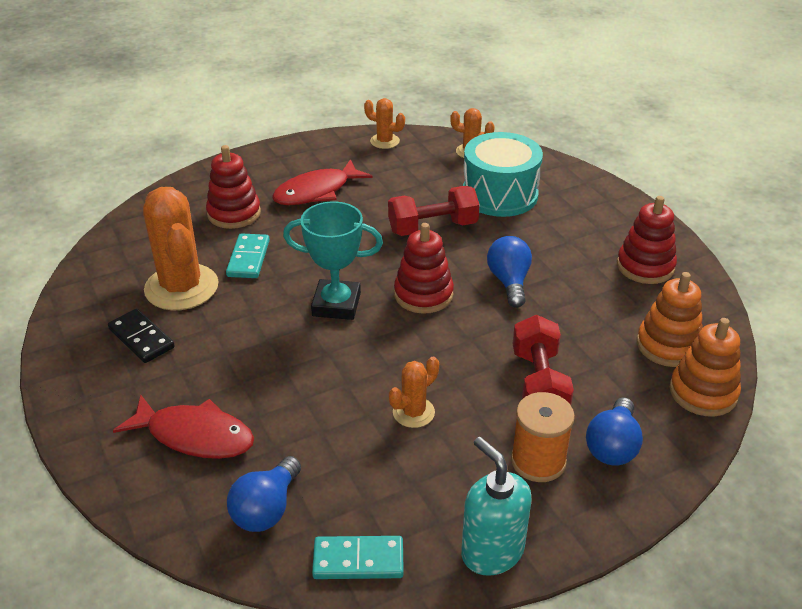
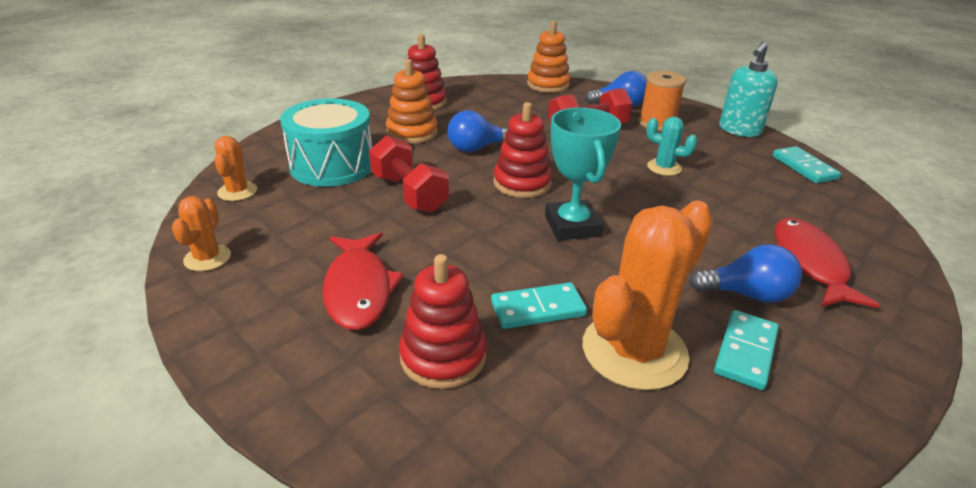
camera: 110 degrees left, 5 degrees down
black domino [108,309,175,363] -> turquoise domino [714,310,779,390]
blue light bulb [227,456,301,532] -> blue light bulb moved to [689,244,802,303]
red fish [272,159,372,205] -> red fish turned 45 degrees clockwise [322,232,404,330]
orange cactus [389,357,439,428] -> turquoise cactus [646,117,697,176]
orange stacking toy [637,272,703,367] -> orange stacking toy moved to [386,59,438,144]

